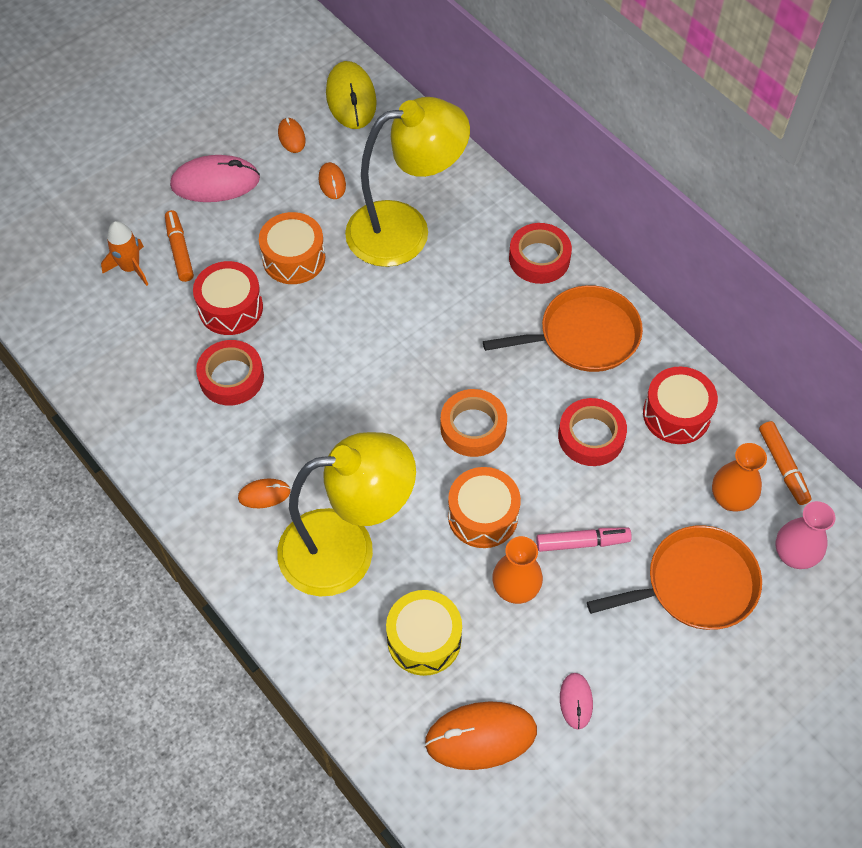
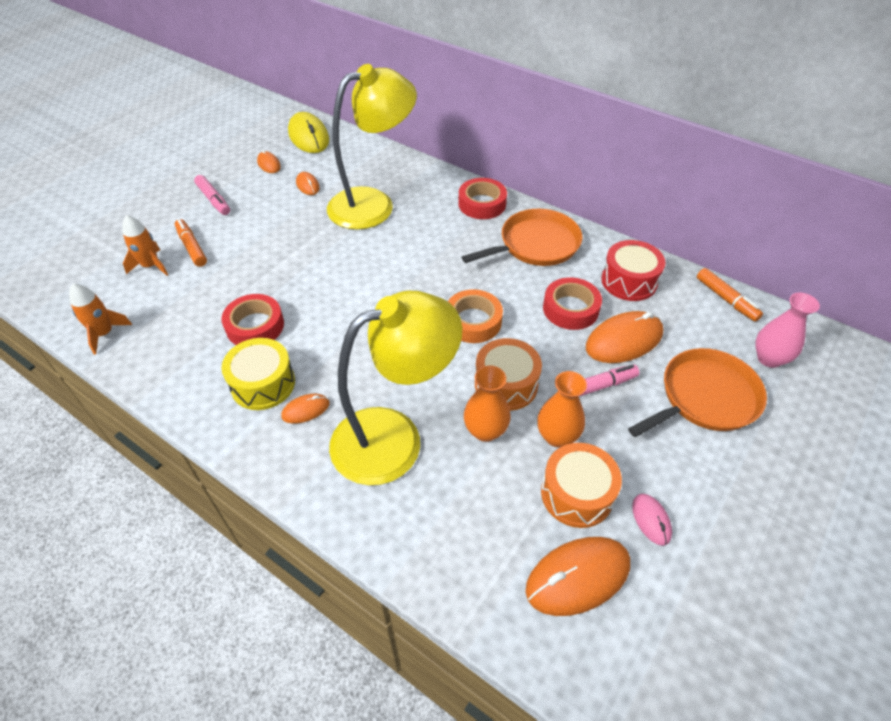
camera: 15 degrees left, 10 degrees down
pink mouse [170,155,260,202] -> pink marker [194,175,230,215]
red drum [193,261,263,335] -> none
orange drum [259,212,325,284] -> orange drum moved to [541,443,622,528]
yellow drum [386,590,462,676] -> yellow drum moved to [221,338,295,410]
orange vase [712,443,767,512] -> orange vase moved to [464,366,511,442]
none -> orange rocket [69,283,132,354]
none -> orange mouse [586,311,663,363]

